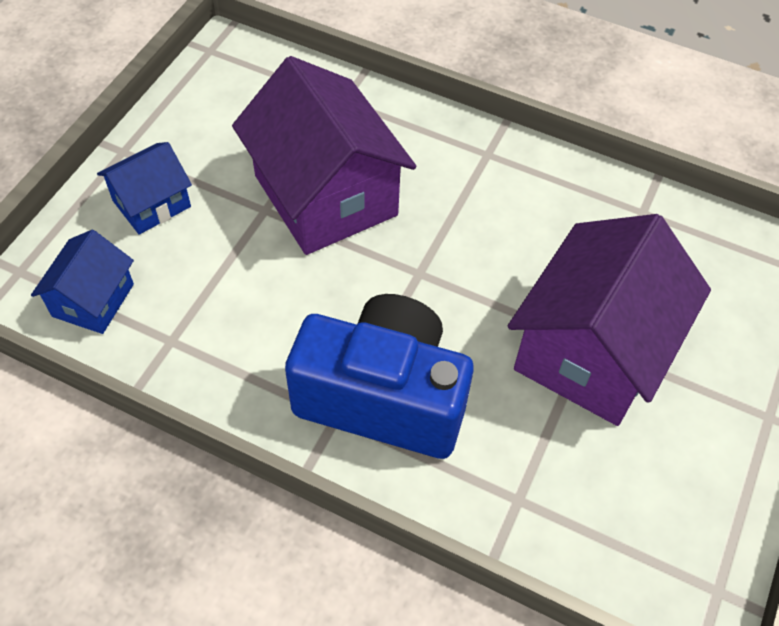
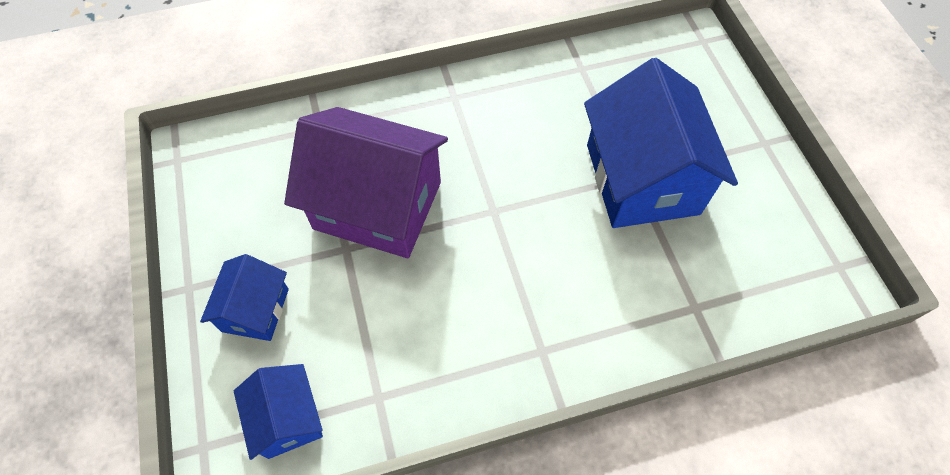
camera: 40 degrees left, 5 degrees up
blue camera [285,294,474,459] -> none
purple house [508,214,711,426] -> blue house [584,58,738,228]

